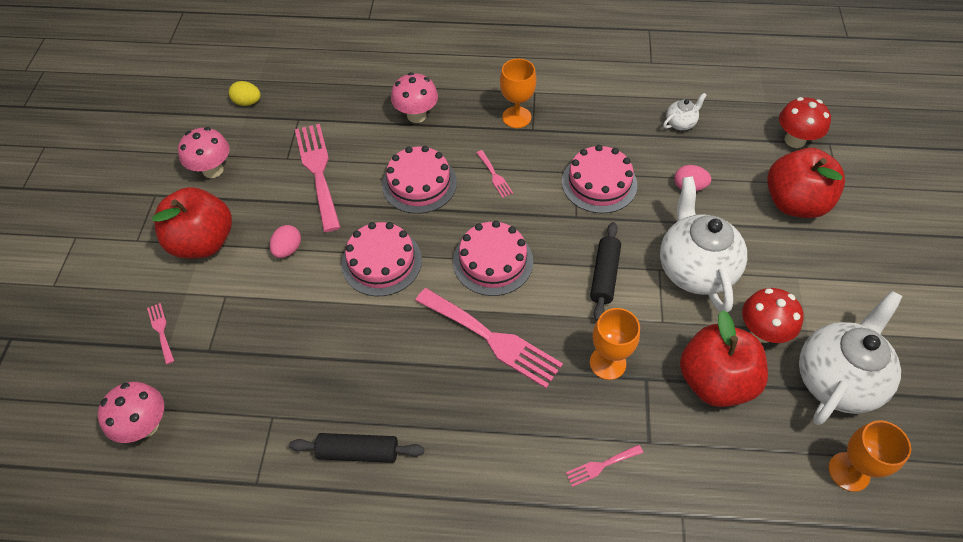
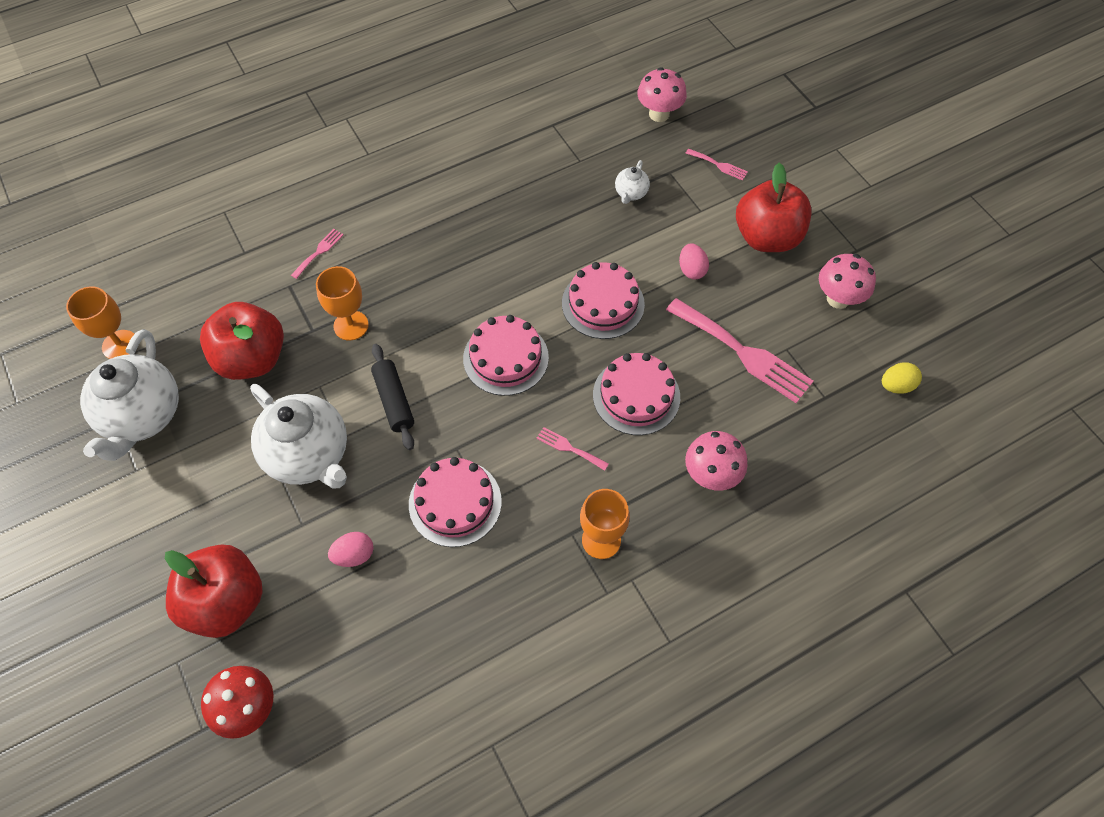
camera: 145 degrees right, 5 degrees up
black rolling pin [289,433,424,463] -> none
pink fork [415,288,563,388] -> none
white teapot [663,93,707,130] -> white teapot moved to [615,160,650,204]
red mushroom [742,288,804,343] -> none

